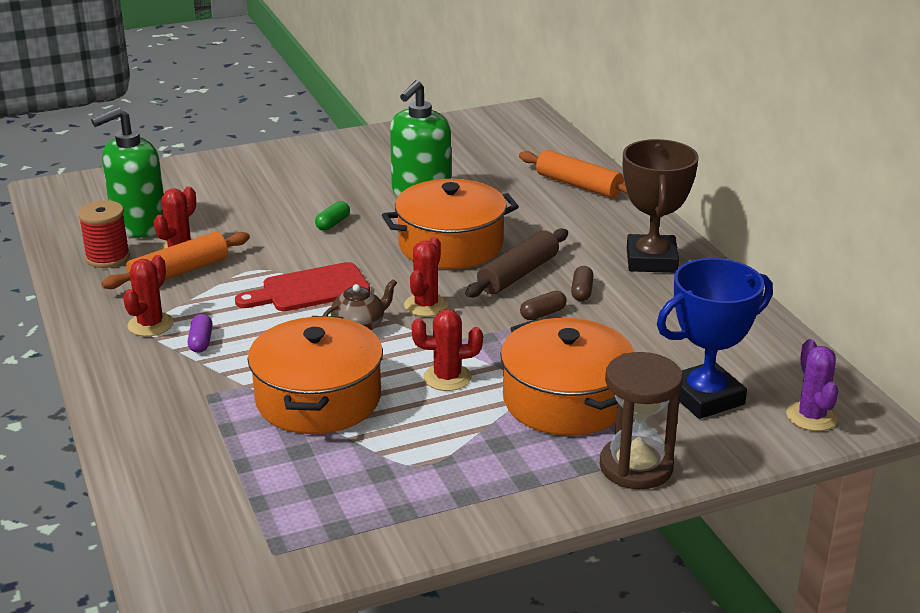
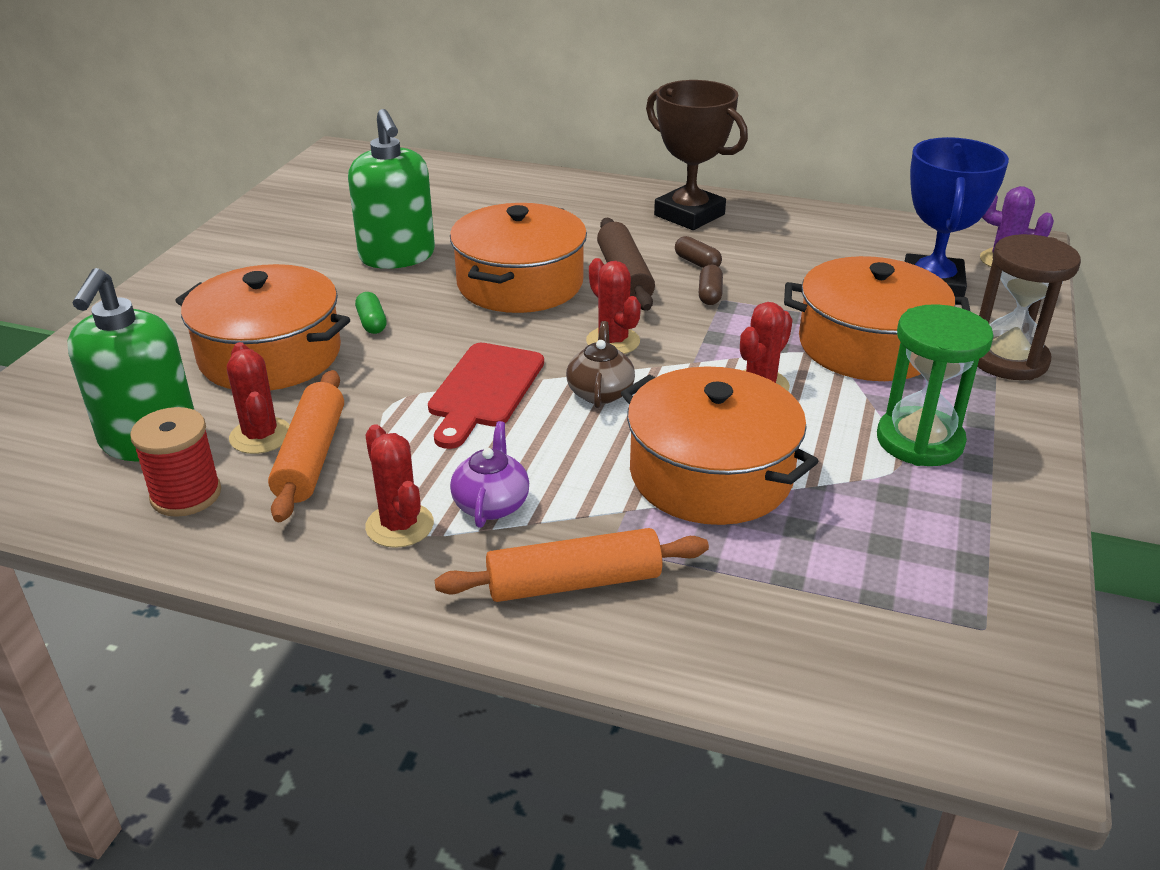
camera: 50 degrees left, 5 degrees up
purple capsule [188,314,213,353] -> purple teapot [450,421,529,528]
orange rolling pin [519,150,628,198] -> orange rolling pin moved to [434,528,709,602]
none -> orange pot [175,264,350,390]
none -> green hourglass [877,304,994,466]

